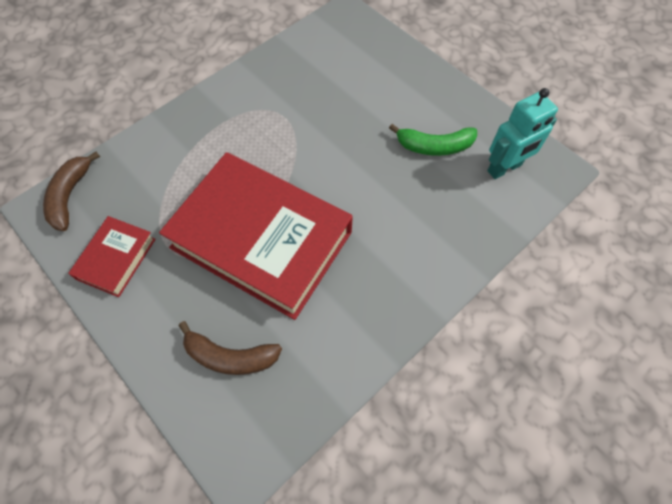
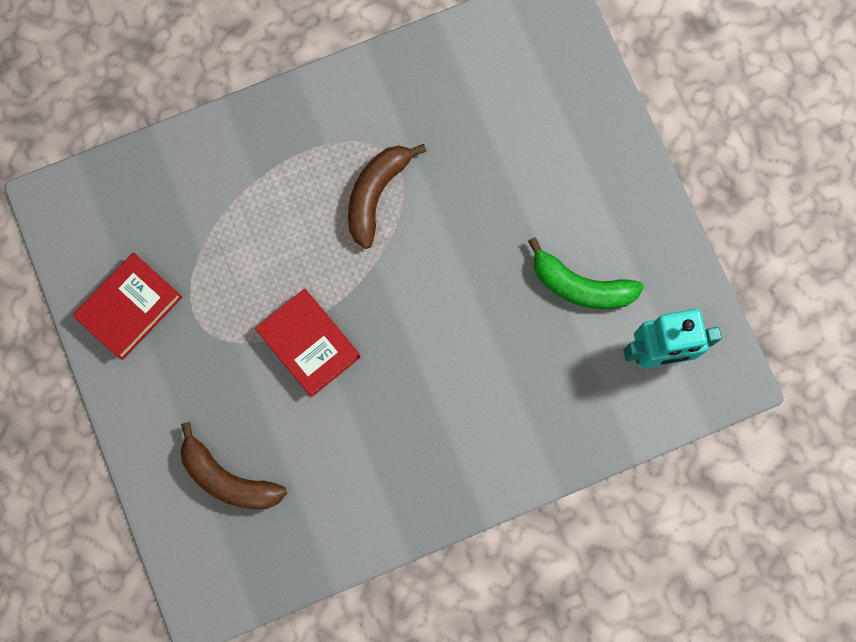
camera: 20 degrees right, 15 degrees up
brown banana [43,152,100,231] -> brown banana moved to [348,144,426,249]
red book [159,152,353,320] -> red book [255,289,360,397], size x0.45

